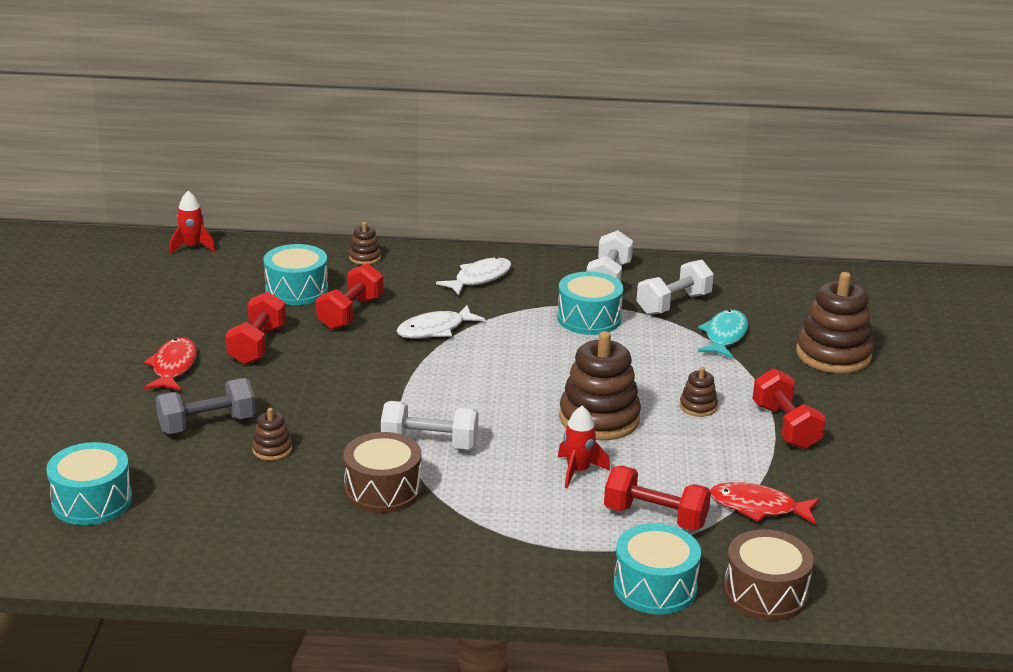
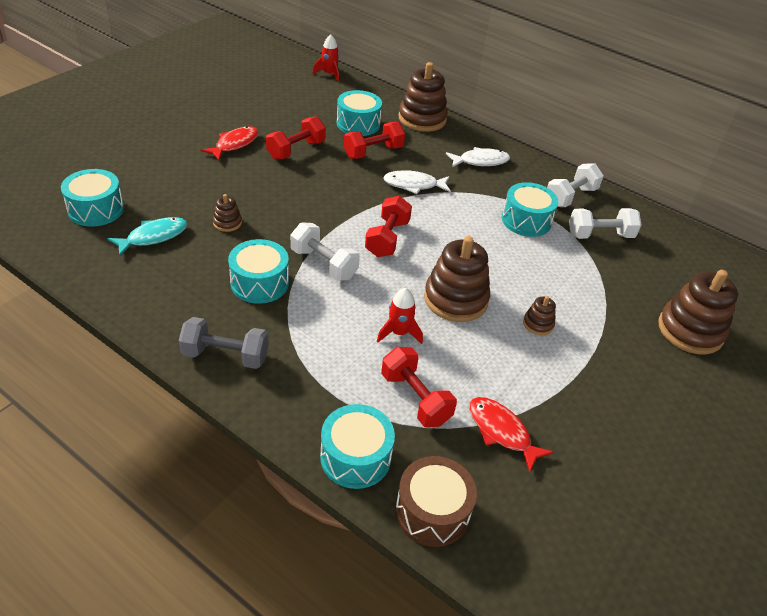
camera: 30 degrees right, 15 degrees up
grey dumbbell [156,378,256,434] -> grey dumbbell moved to [179,317,269,369]
brown drum [343,432,421,513] -> turquoise drum [228,239,289,304]
brown stacking toy [349,222,381,265] -> brown stacking toy [399,62,448,132], size x2.12
turquoise fish [698,310,748,358] -> turquoise fish moved to [107,217,188,257]
red dumbbell [752,368,826,449] -> red dumbbell moved to [365,196,412,257]

